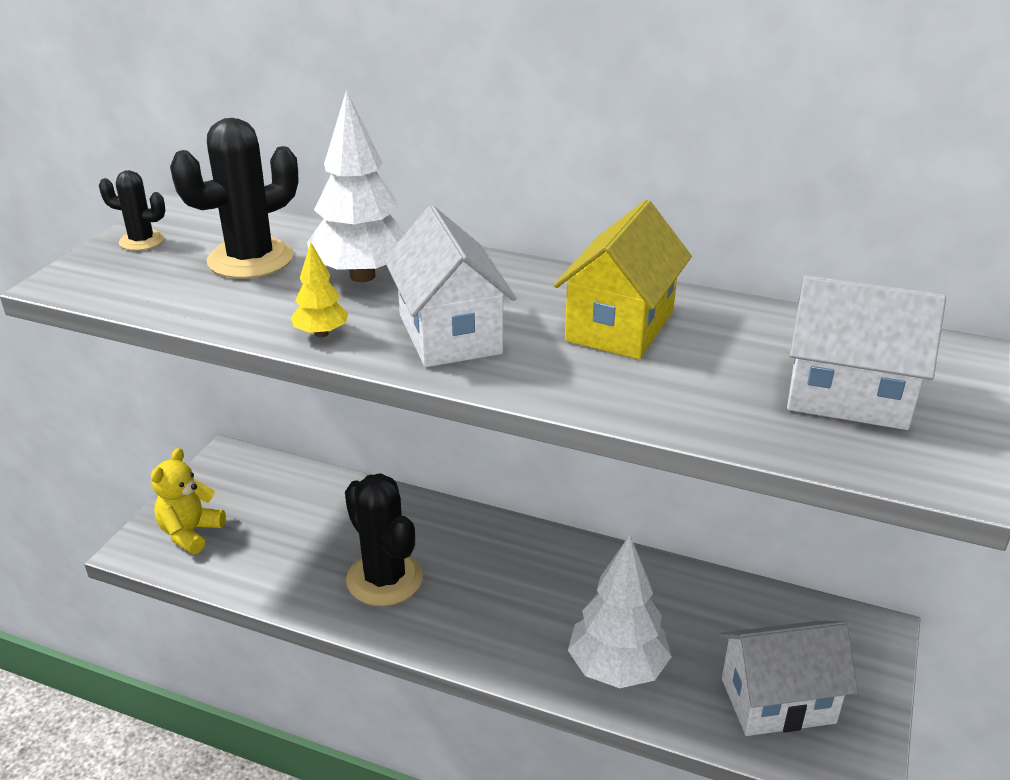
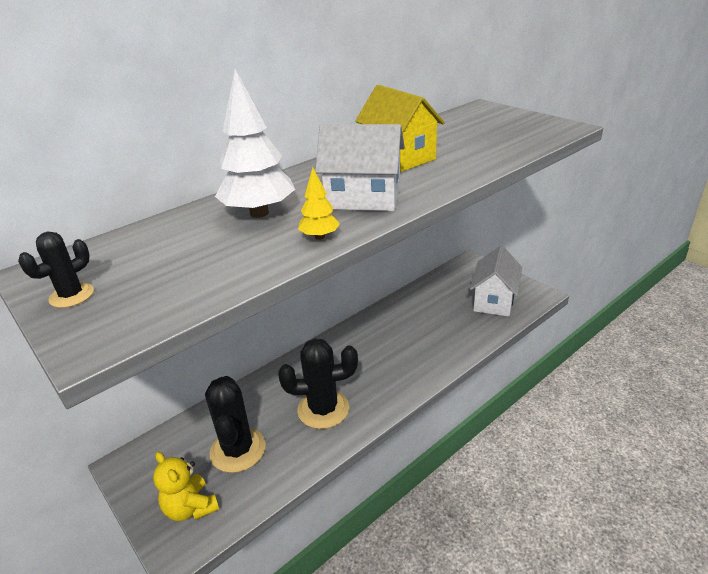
camera: 60 degrees left, 0 degrees up
black cactus [170,118,298,279] -> black cactus moved to [205,376,266,473]
white tree [568,535,672,688] -> none
white house [787,275,946,430] -> none

